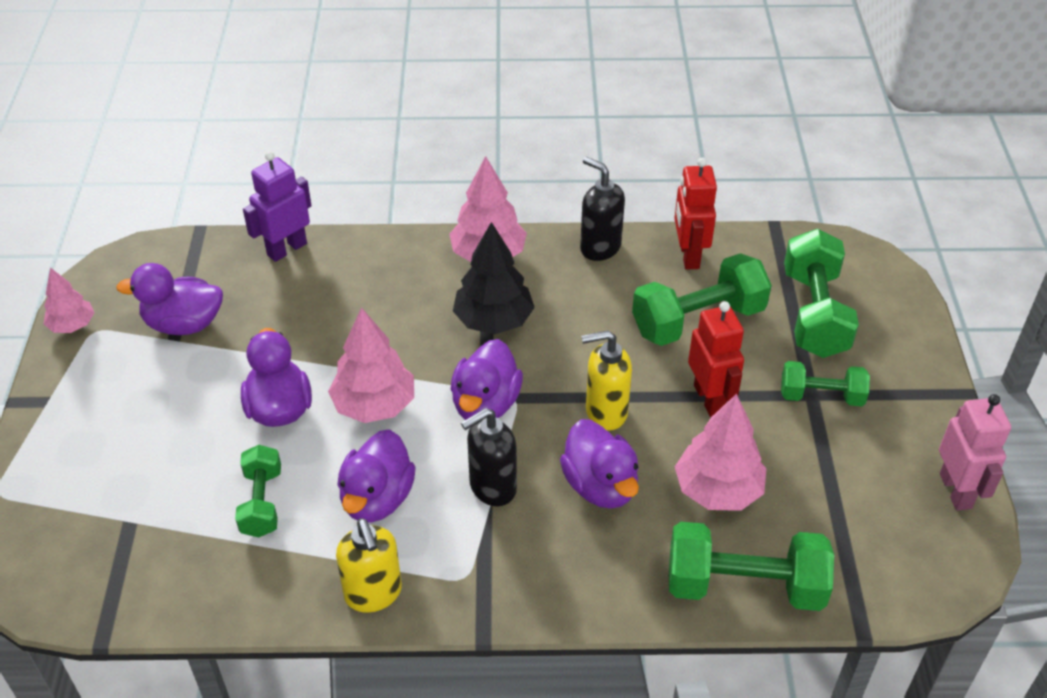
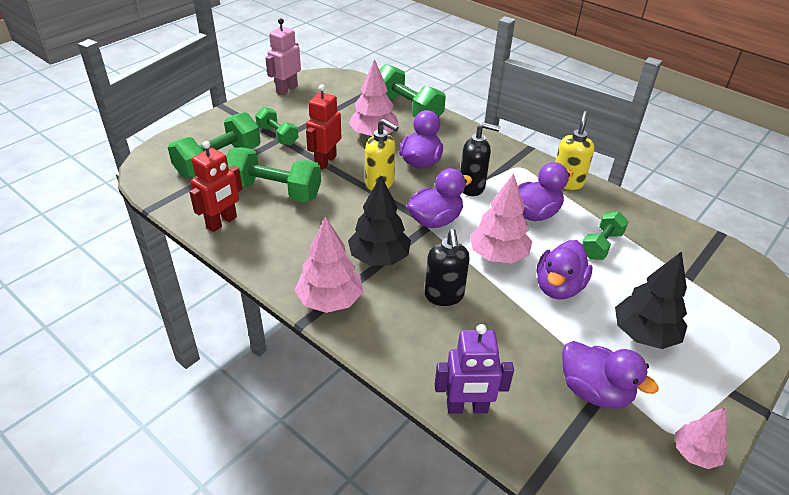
camera: 140 degrees left, 5 degrees down
black soap dispenser [580,157,625,261] -> black soap dispenser moved to [425,229,470,306]
none -> black tree [615,251,687,349]

